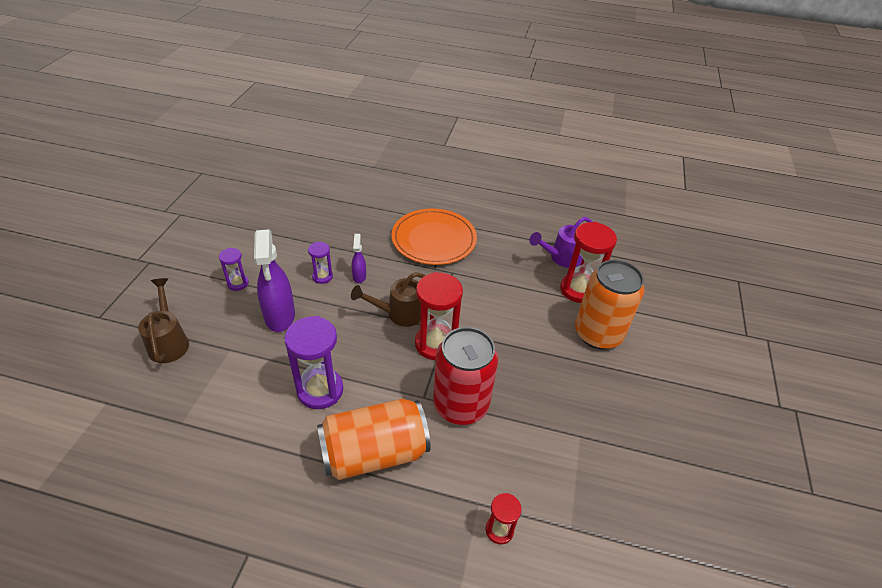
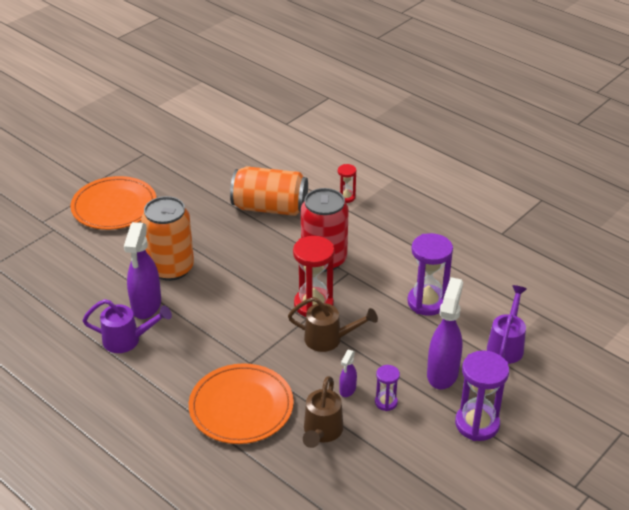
camera: 150 degrees left, 5 degrees down
brown watering can [138,278,189,363] -> brown watering can moved to [303,376,343,448]
purple hourglass [219,248,249,291] -> purple hourglass [455,350,509,441], size x1.90
orange can [317,398,431,480] -> orange can moved to [230,166,308,216]
red hourglass [560,222,617,303] -> purple spray bottle [124,222,161,319]
none -> orange plate [70,176,157,230]
none -> purple watering can [487,285,527,364]

